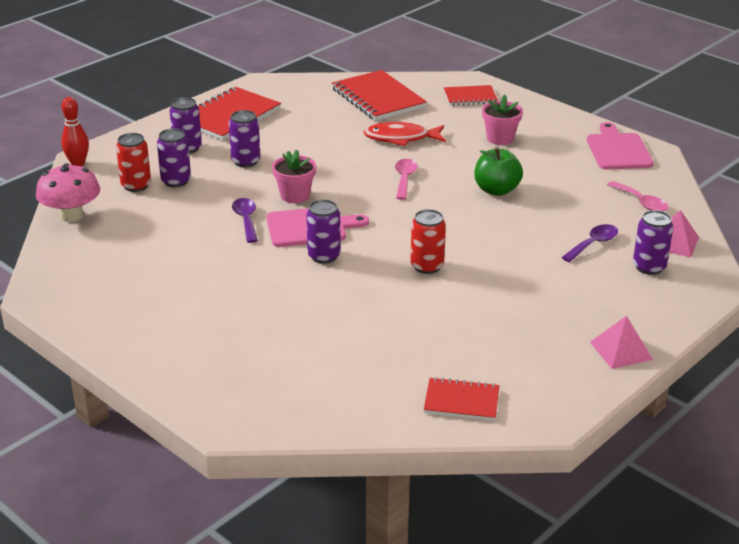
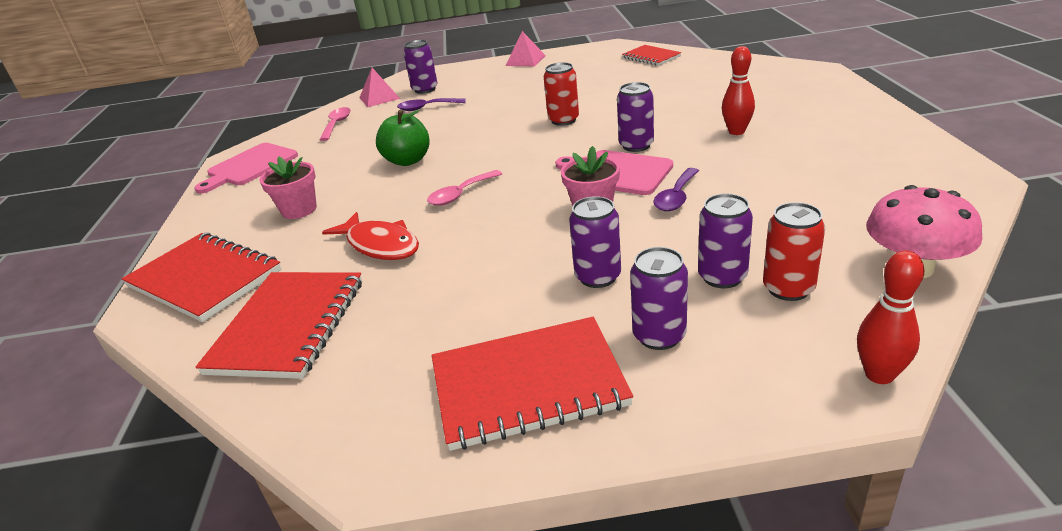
camera: 135 degrees left, 0 degrees up
red notebook [444,85,498,106] -> red notebook [122,233,281,322], size x1.74
none -> red bowling pin [722,46,755,135]

